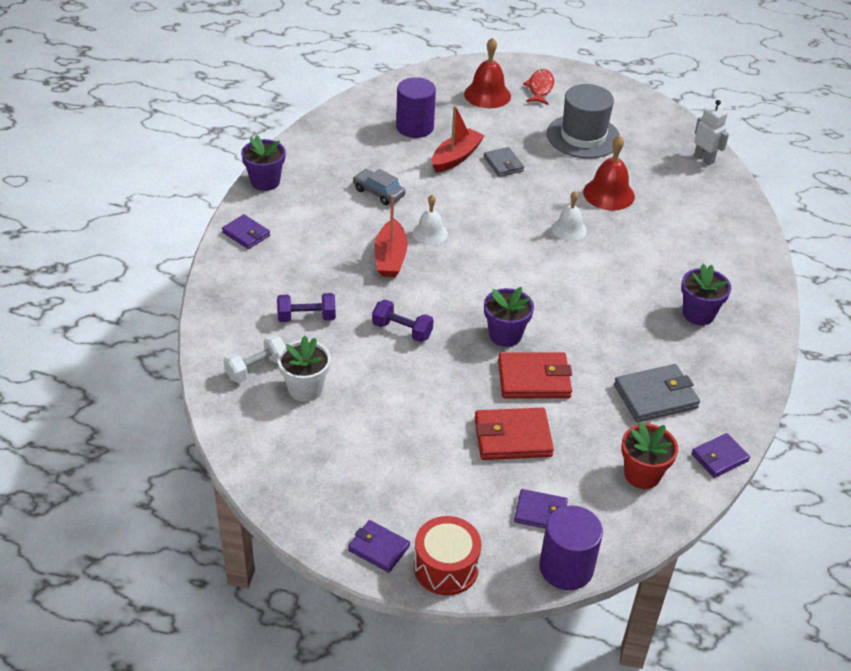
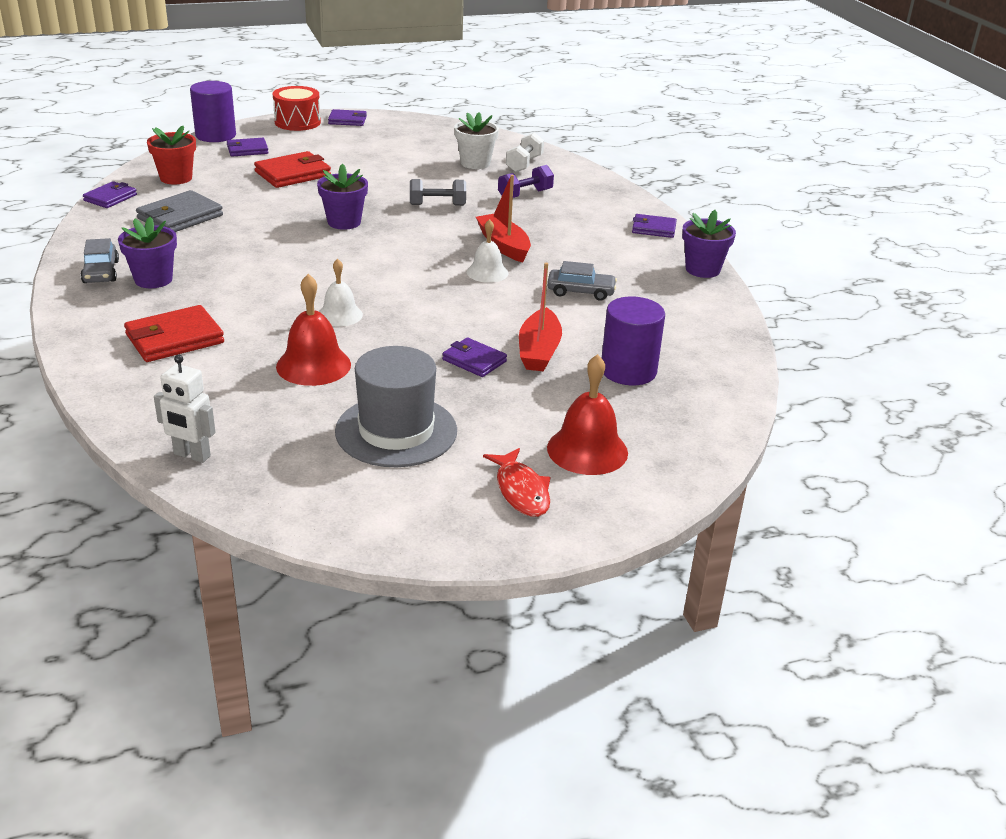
camera: 150 degrees right, 10 degrees down
purple dumbbell [372,299,434,342] -> grey dumbbell [410,179,466,206]
grey wallet [484,147,524,177] -> purple wallet [442,338,507,377]
red wallet [498,352,572,398] -> red wallet moved to [124,305,224,362]
none -> grey car [80,238,119,283]

